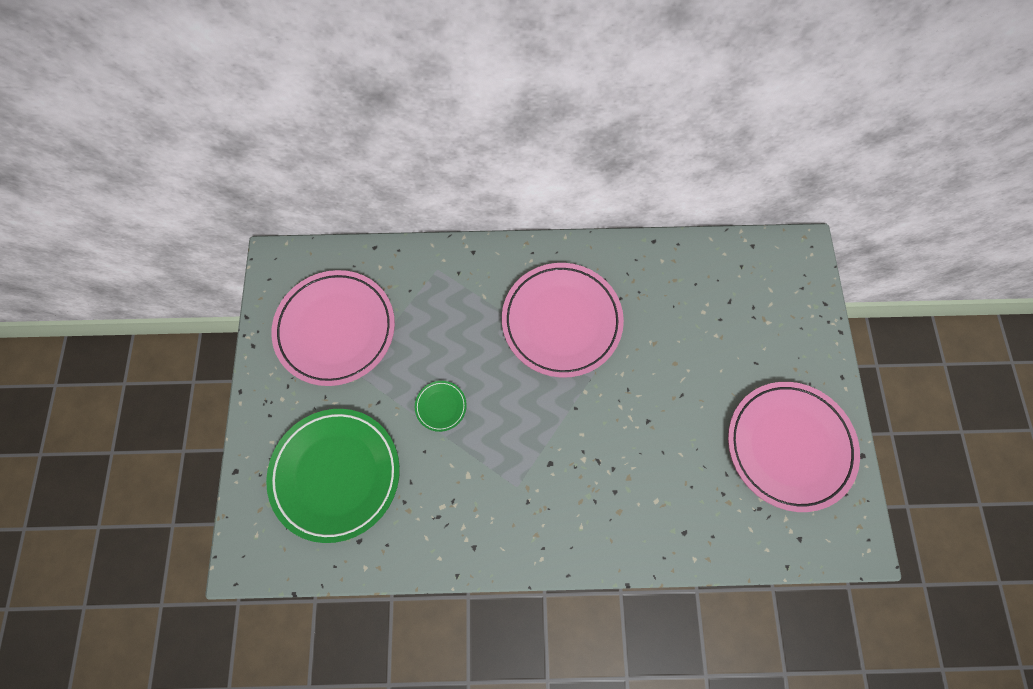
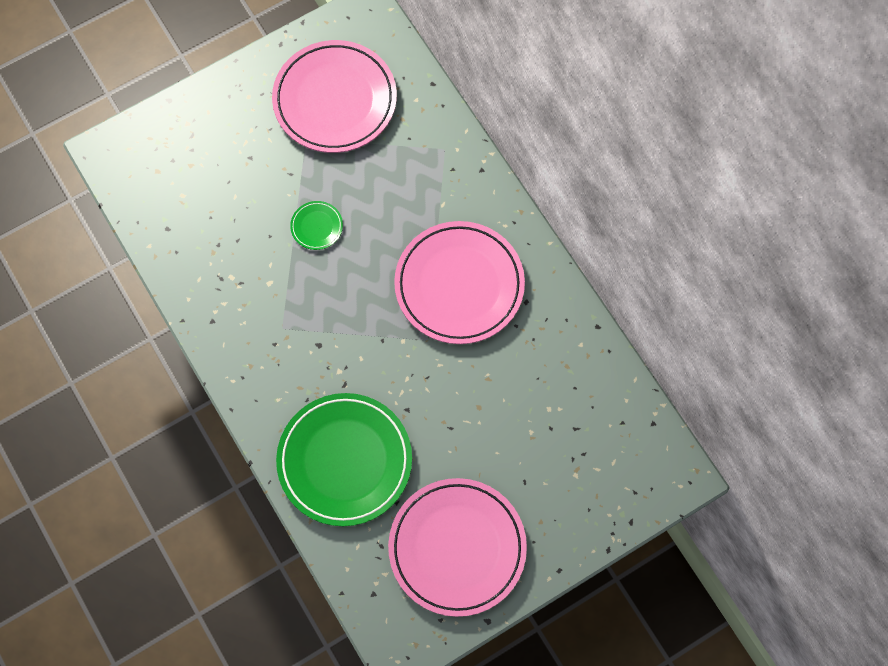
camera: 60 degrees right, 0 degrees up
green plate [266,409,400,543] -> green plate moved to [276,393,412,526]

